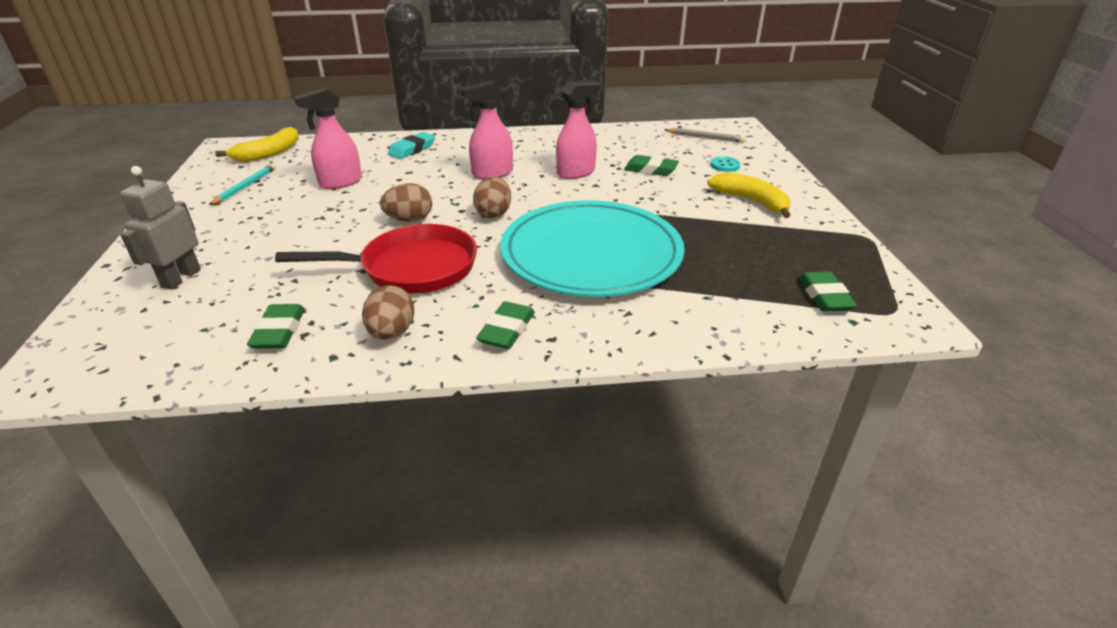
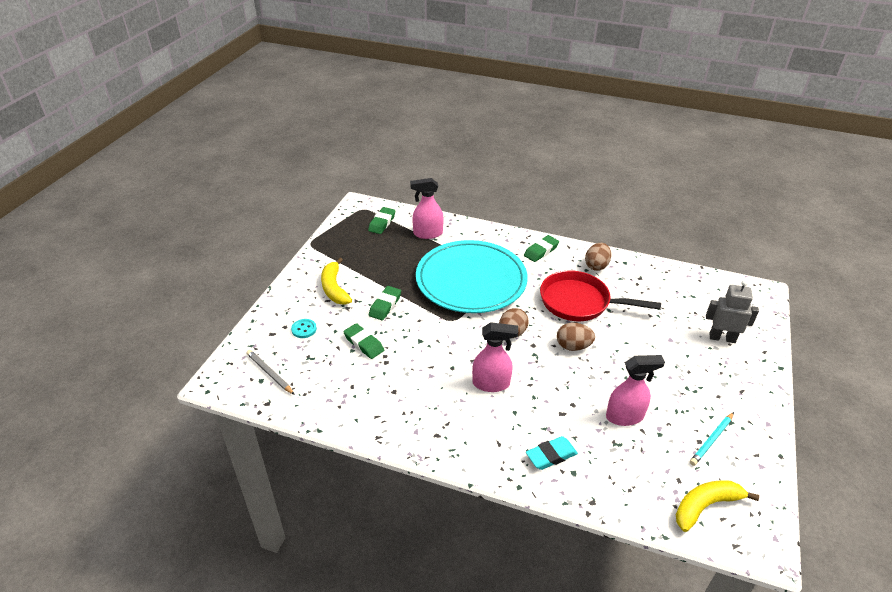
camera: 155 degrees left, 5 degrees up
grey robot [120,166,201,290] -> grey robot turned 120 degrees counterclockwise [706,280,759,343]
green eraser [247,304,305,349] -> green eraser moved to [369,286,401,320]
pink spray bottle [556,80,601,179] -> pink spray bottle moved to [410,178,444,239]

